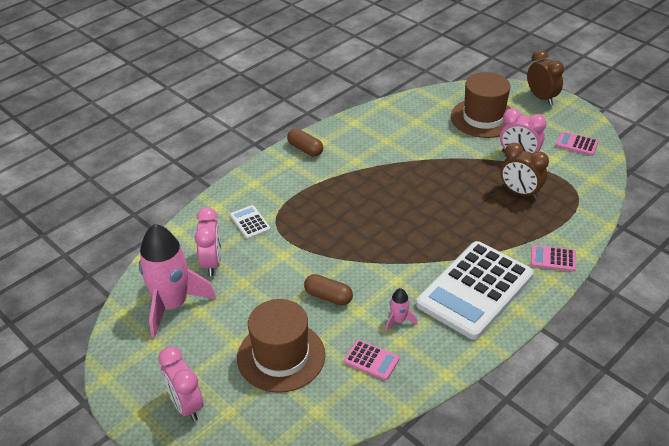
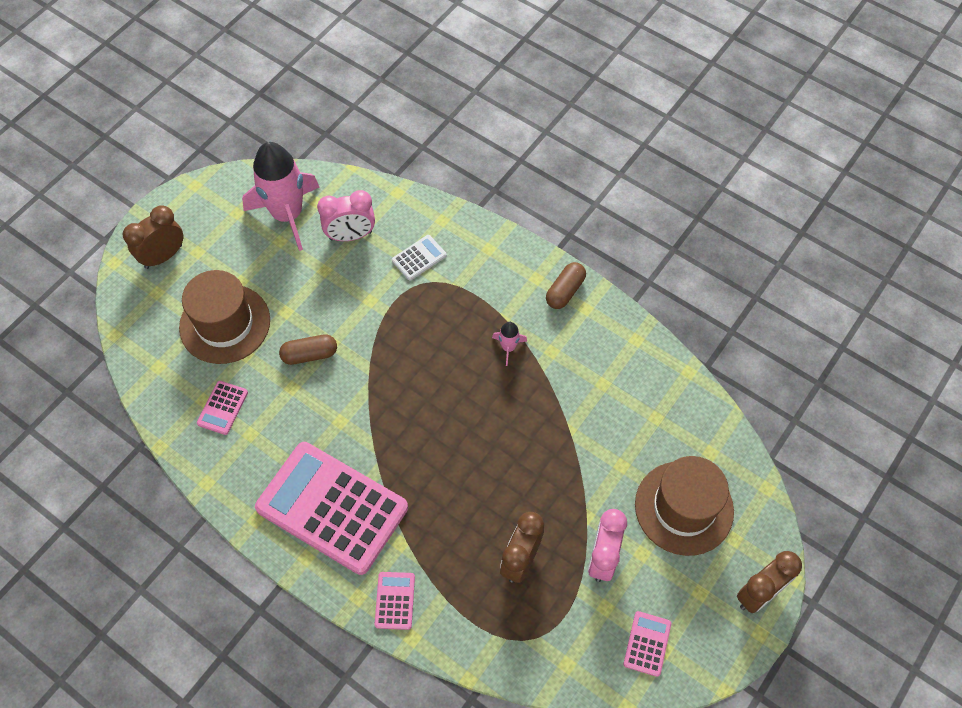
camera: 80 degrees right, 20 degrees up
pink clock [158,346,203,421] -> brown clock [123,205,183,269]
brown capsule [304,274,353,305] -> brown capsule turned 60 degrees clockwise [279,334,337,365]
pink rocket [386,288,418,332] -> pink rocket moved to [492,322,527,366]
white calculator [416,241,534,340] -> pink calculator [255,442,408,575]

